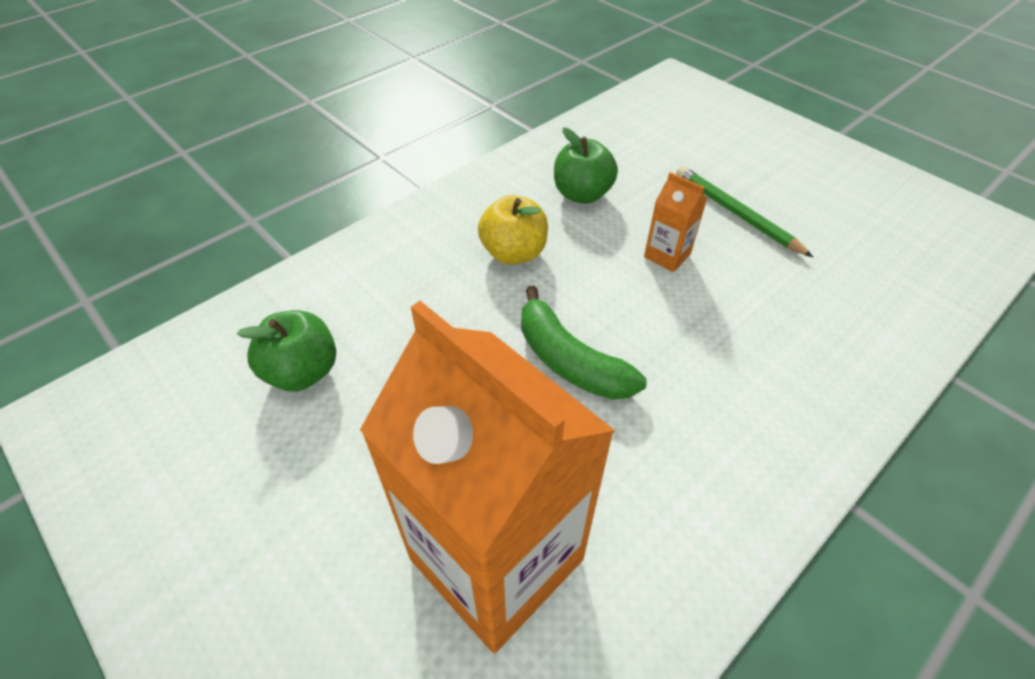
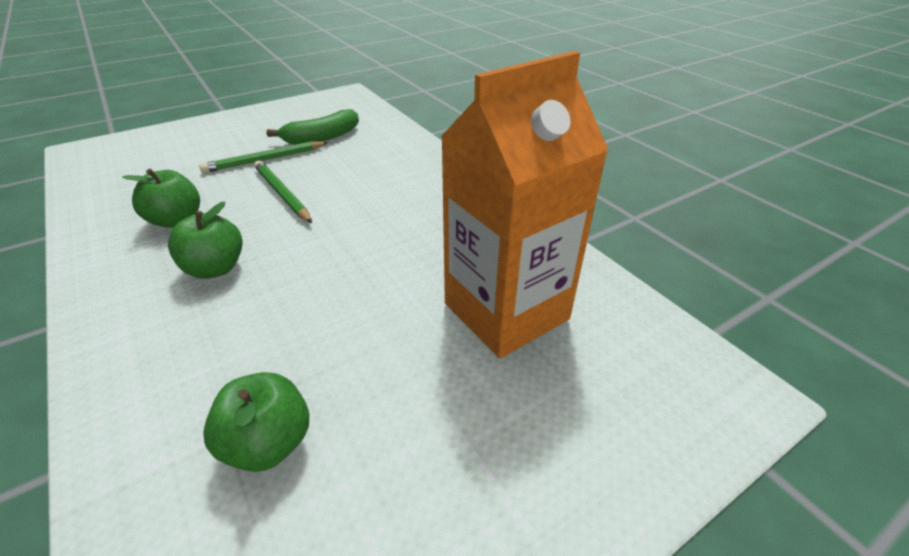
camera: 80 degrees left, 10 degrees down
yellow apple [478,195,548,265] -> green apple [168,202,243,279]
green banana [521,286,647,400] -> green banana moved to [267,109,359,145]
orange carton [644,172,707,272] -> green pencil [254,161,312,223]

